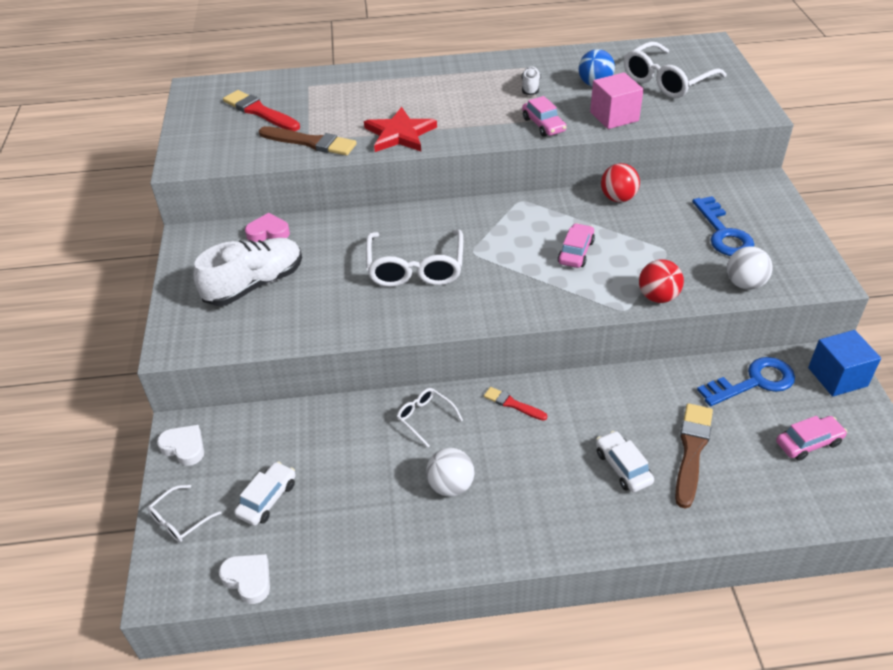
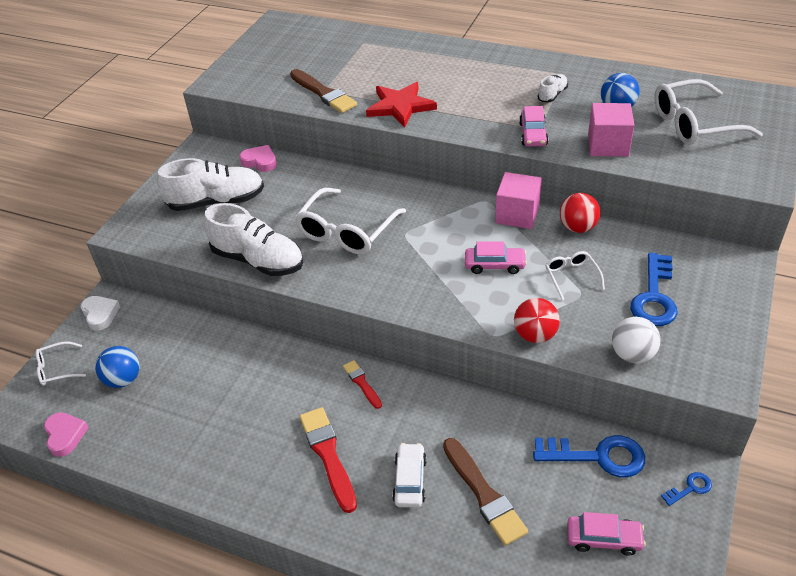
camera: 30 degrees right, 0 degrees up
white heart [219,554,270,604] -> pink heart [44,412,89,457]
red brush [223,90,300,131] -> red brush moved to [300,407,357,513]
white car [234,462,296,526] -> blue ball [95,346,140,388]
white glasses [397,388,463,447] -> white glasses moved to [545,251,605,300]
white ball [426,448,474,497] -> none
pink car [558,223,595,268] -> pink car turned 45 degrees clockwise [465,241,527,274]
brown brush [675,403,713,509] -> brown brush turned 105 degrees clockwise [443,438,528,545]
blue cube [808,330,881,397] -> blue key [661,472,712,506]
none -> white shoe [204,203,303,276]
none -> pink cube [495,172,542,229]

